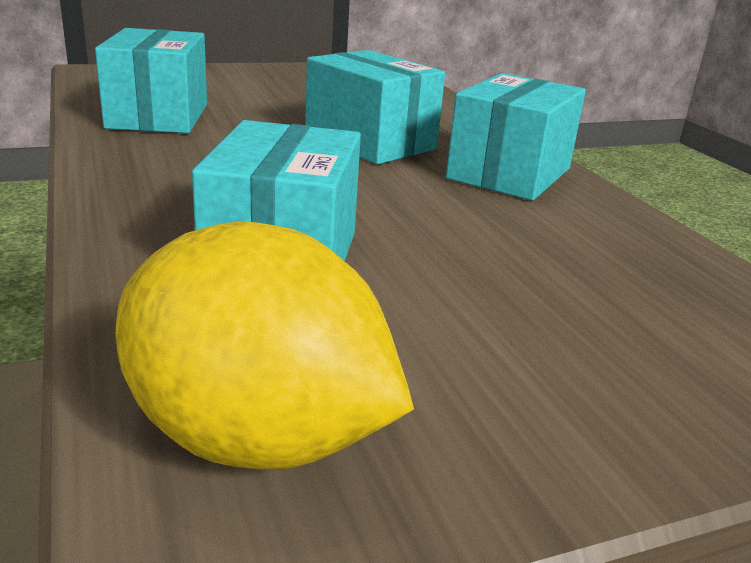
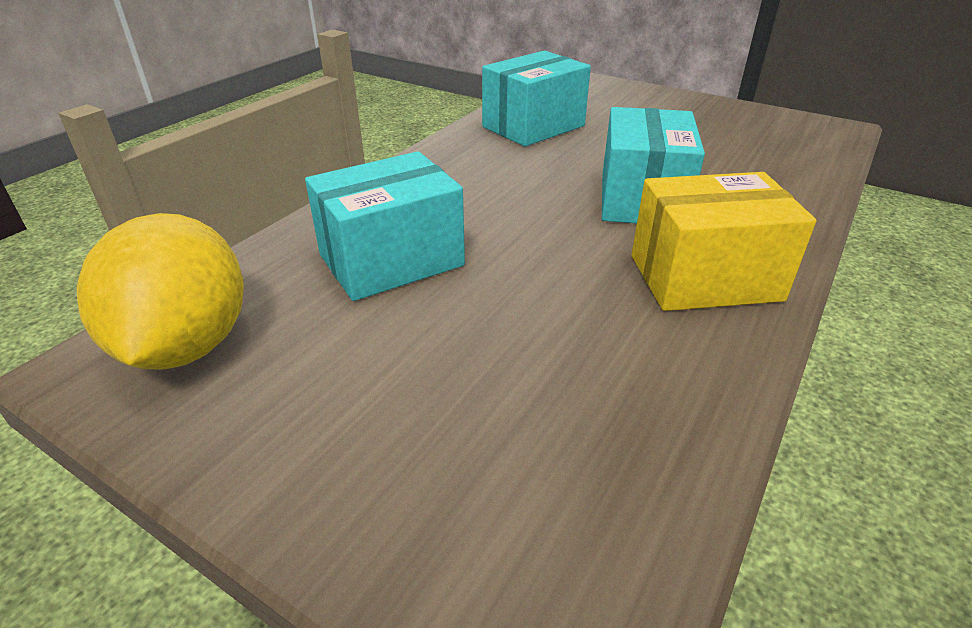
camera: 55 degrees right, 10 degrees up
turquoise box [446,73,586,201] -> yellow box [632,172,816,311]

